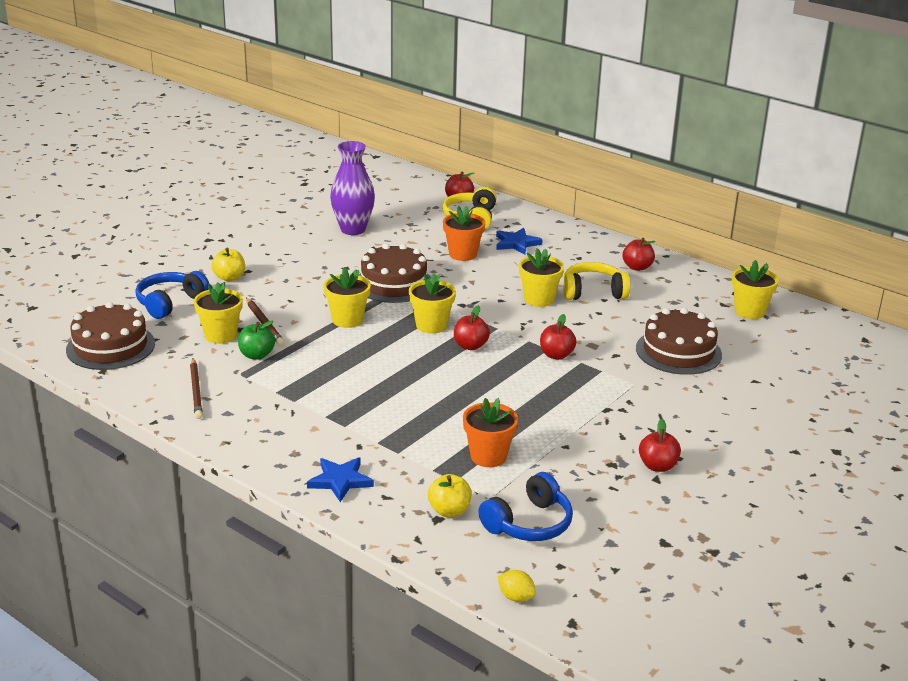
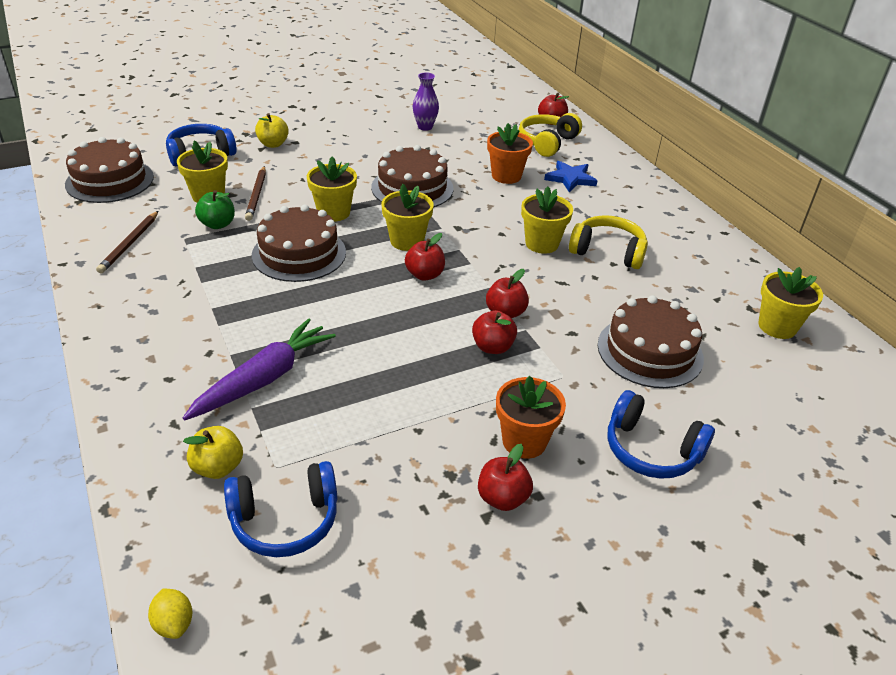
camera: 25 degrees right, 10 degrees up
blue star [307,457,374,502] -> none
purple vase [330,141,375,235] -> purple vase [413,72,439,131], size x0.60
orange flower pot [463,398,518,467] -> orange flower pot moved to [496,376,566,459]
red apple [623,238,656,271] -> red apple moved to [472,310,517,354]
none -> purple carrot [183,318,336,420]
none -> brown cake [252,205,346,282]
none -> blue headphones [607,390,715,479]

